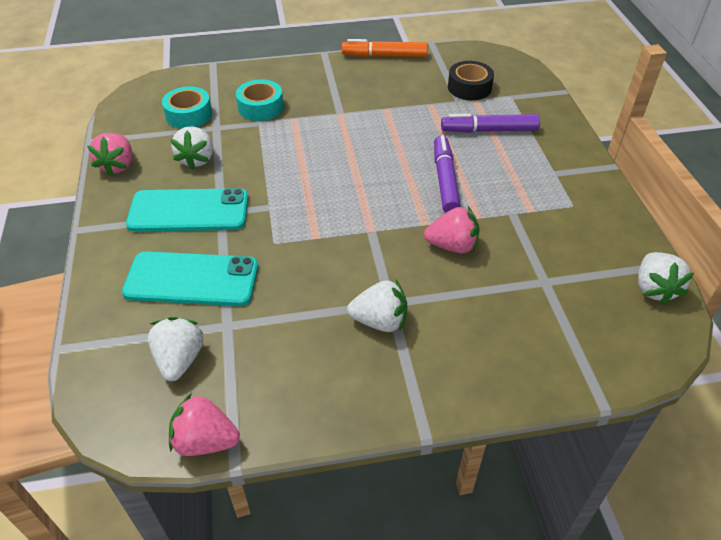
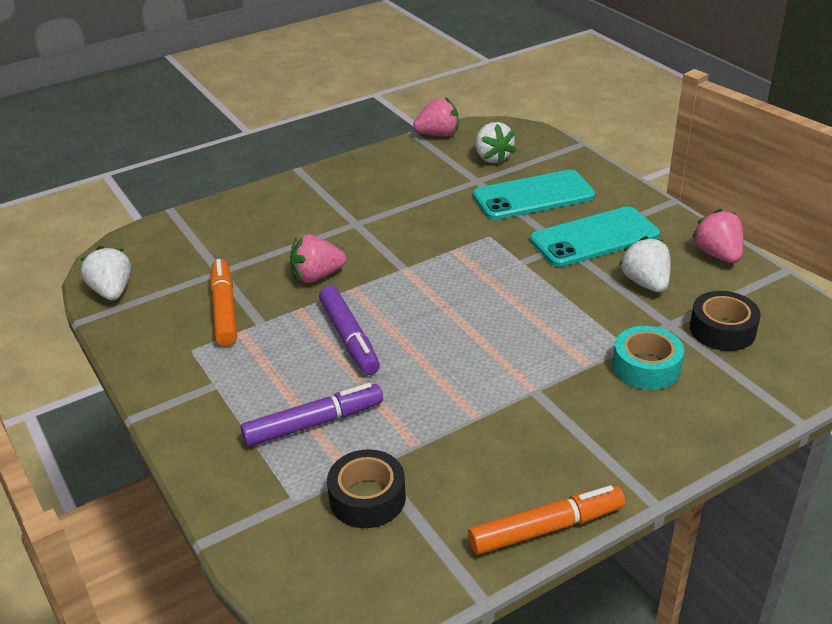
camera: 160 degrees right, 10 degrees down
turquoise tape [162,86,212,129] -> black tape [690,291,761,351]
white strawberry [347,280,407,332] -> none
none -> orange marker [210,259,237,346]

